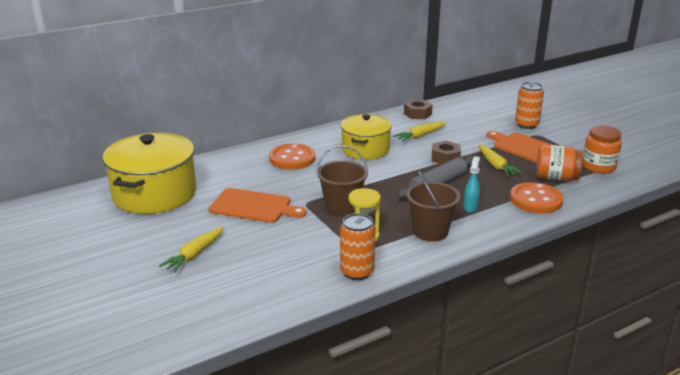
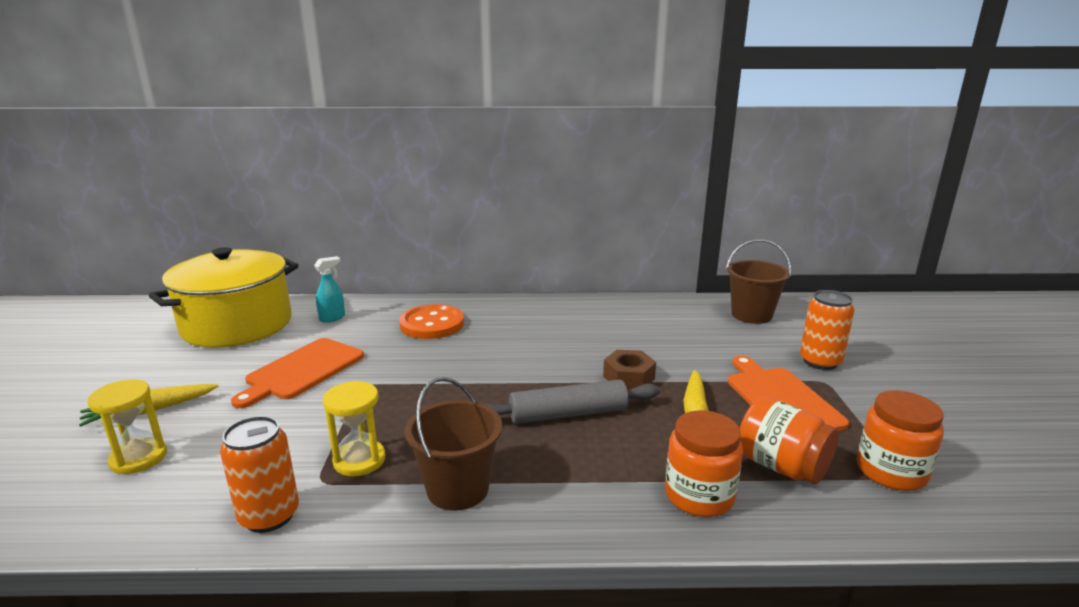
camera: 30 degrees right, 5 degrees down
orange cutting board [209,188,307,223] -> orange cutting board turned 75 degrees clockwise [231,338,364,408]
brown bucket [316,145,368,217] -> brown bucket moved to [726,239,791,324]
yellow pot [341,114,392,160] -> none
yellow carrot [393,122,446,142] -> none
brown nut [404,99,432,119] -> none
turquoise spray bottle [463,156,480,213] -> turquoise spray bottle moved to [314,256,345,323]
orange button [510,182,564,213] -> orange jar [665,410,743,517]
none -> yellow hourglass [88,379,167,474]

